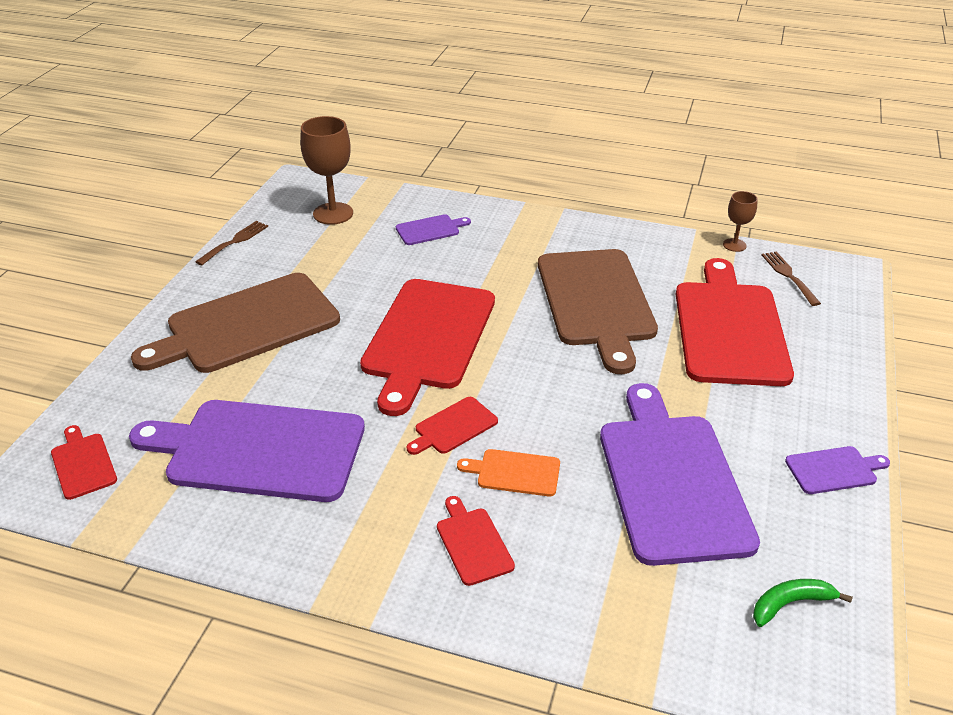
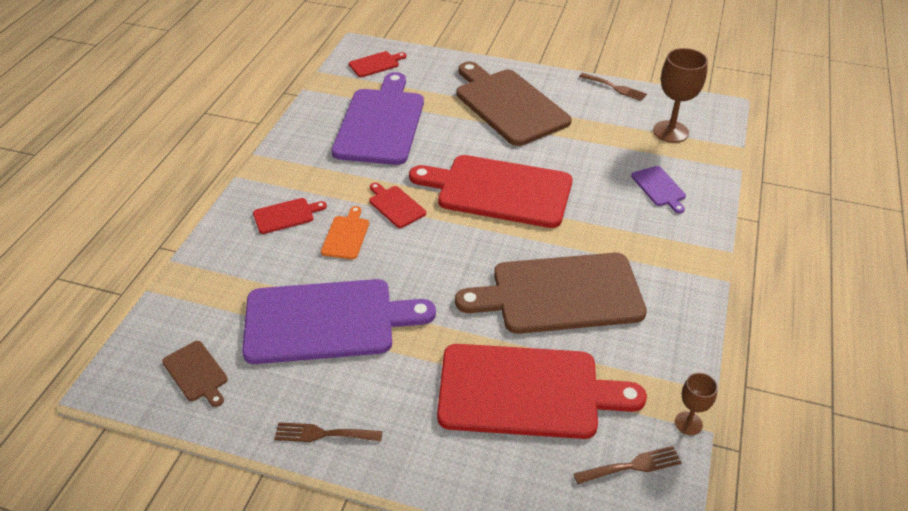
camera: 90 degrees right, 5 degrees up
green banana [753,579,853,627] -> brown cutting board [162,341,228,407]
purple cutting board [785,446,890,494] -> brown fork [274,422,383,442]

